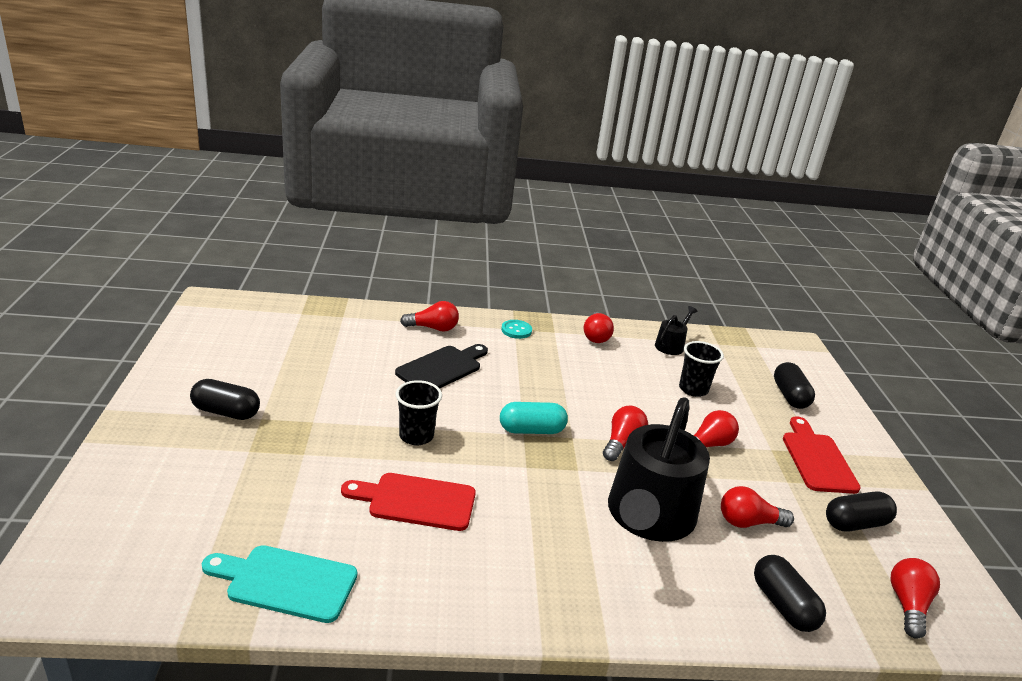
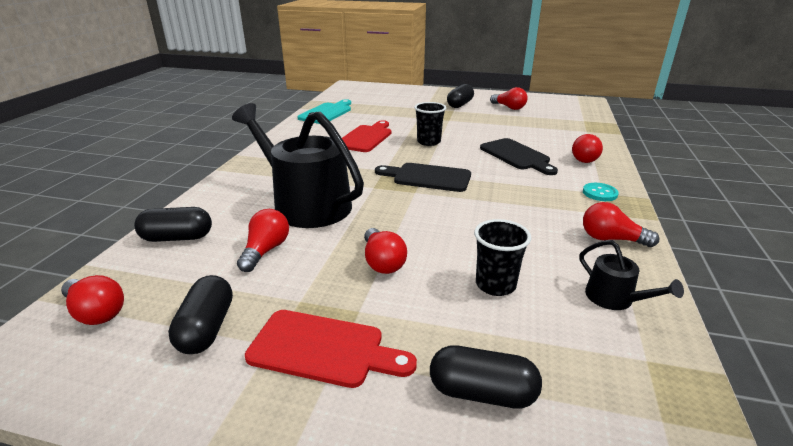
camera: 110 degrees right, 0 degrees up
turquoise capsule [500,402,568,434] -> black cutting board [375,163,471,192]
red light bulb [603,406,648,461] -> red light bulb moved to [490,87,528,110]

